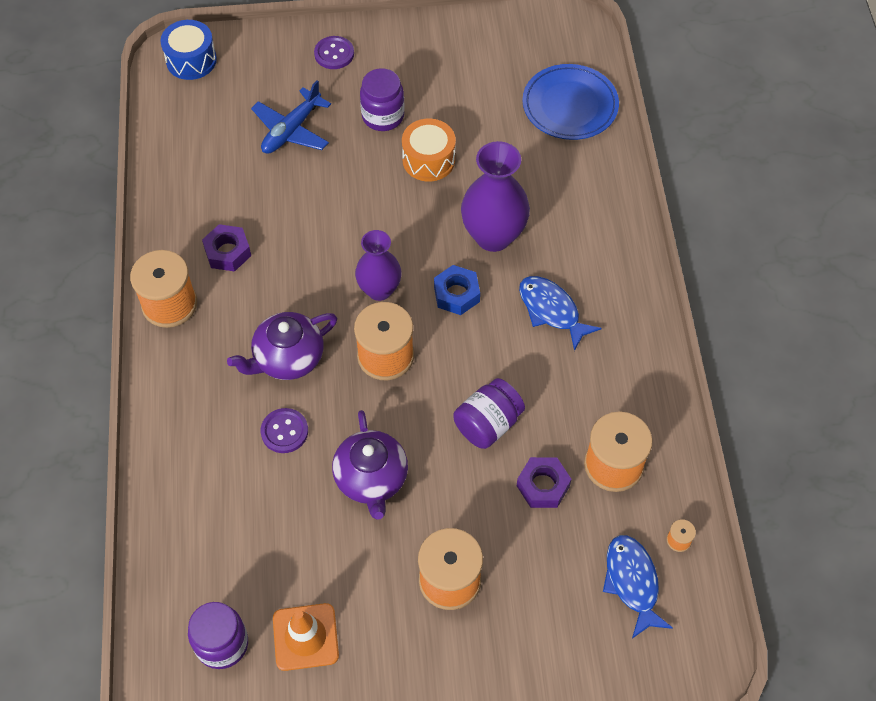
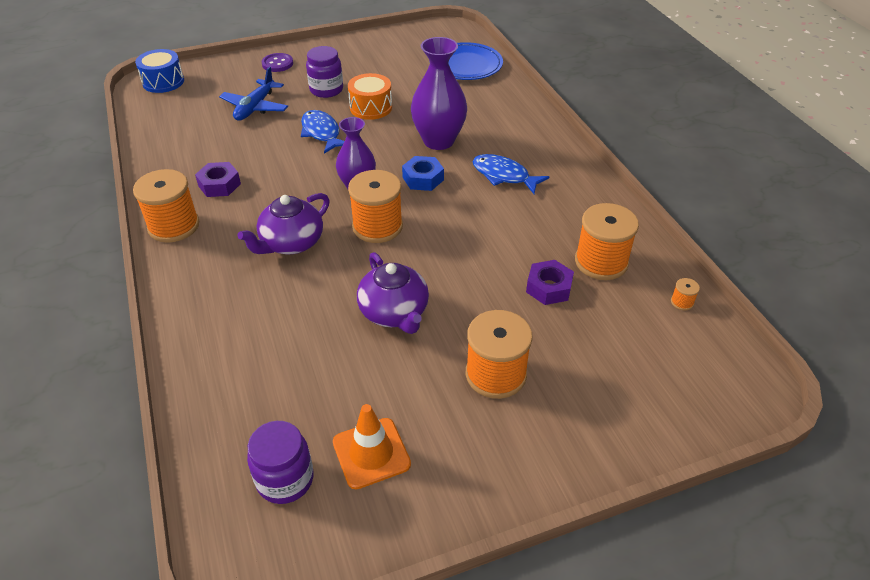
camera: 15 degrees left, 15 degrees down
purple button [261,408,308,453] -> none
purple jar [454,378,525,449] -> none
blue fish [603,535,673,639] -> blue fish moved to [301,110,344,154]

